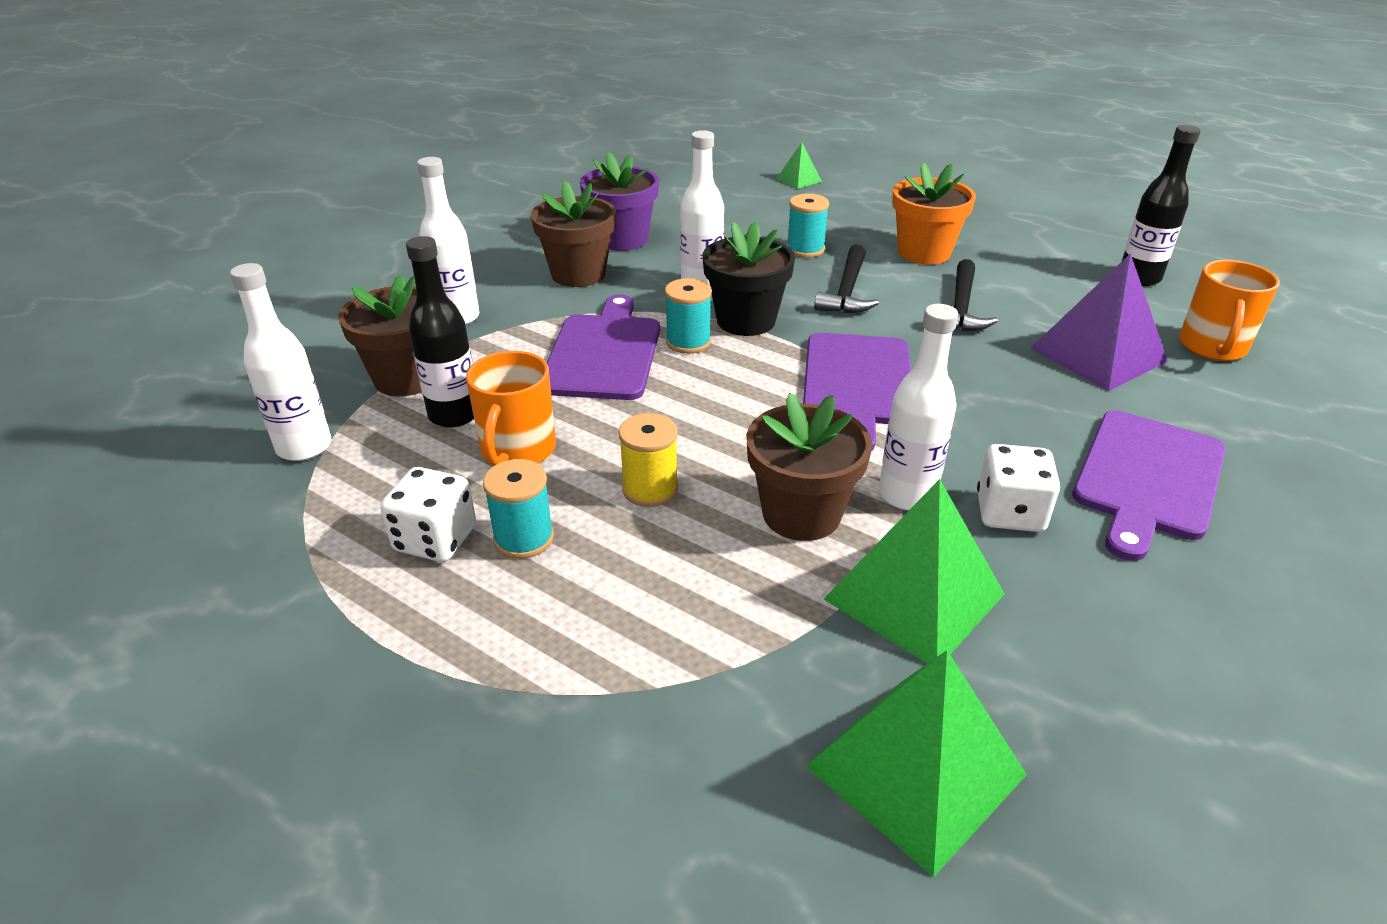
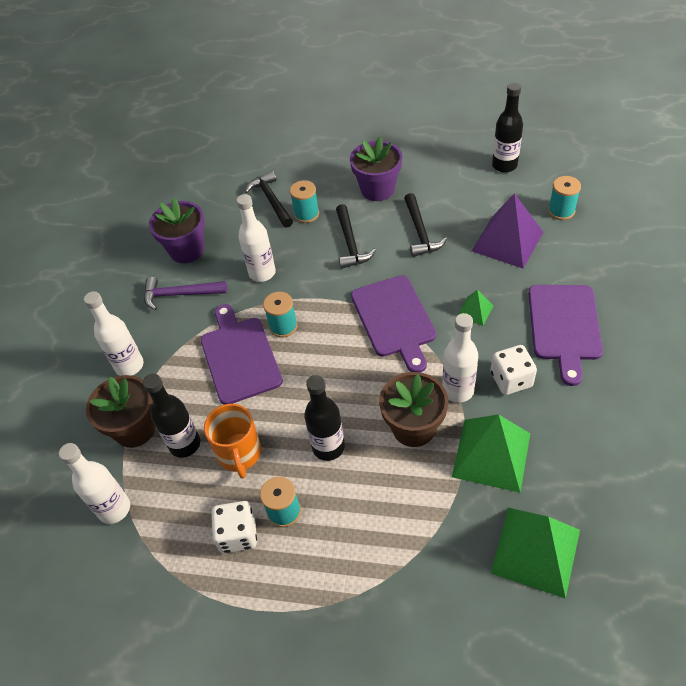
camera: 20 degrees left, 15 degrees up
brown flower pot [531,181,616,287] -> purple hammer [144,277,227,310]
yellow spool [619,413,678,507] -> black bottle [304,375,345,461]
black flower pot [702,222,795,336] -> none
green pyramid [776,142,822,189] -> green pyramid moved to [458,290,494,326]
orange flower pot [892,162,976,264] -> purple flower pot [350,136,402,201]
orange mug [1179,260,1280,361] -> turquoise spool [548,176,581,220]
none -> black hammer [245,171,293,228]

